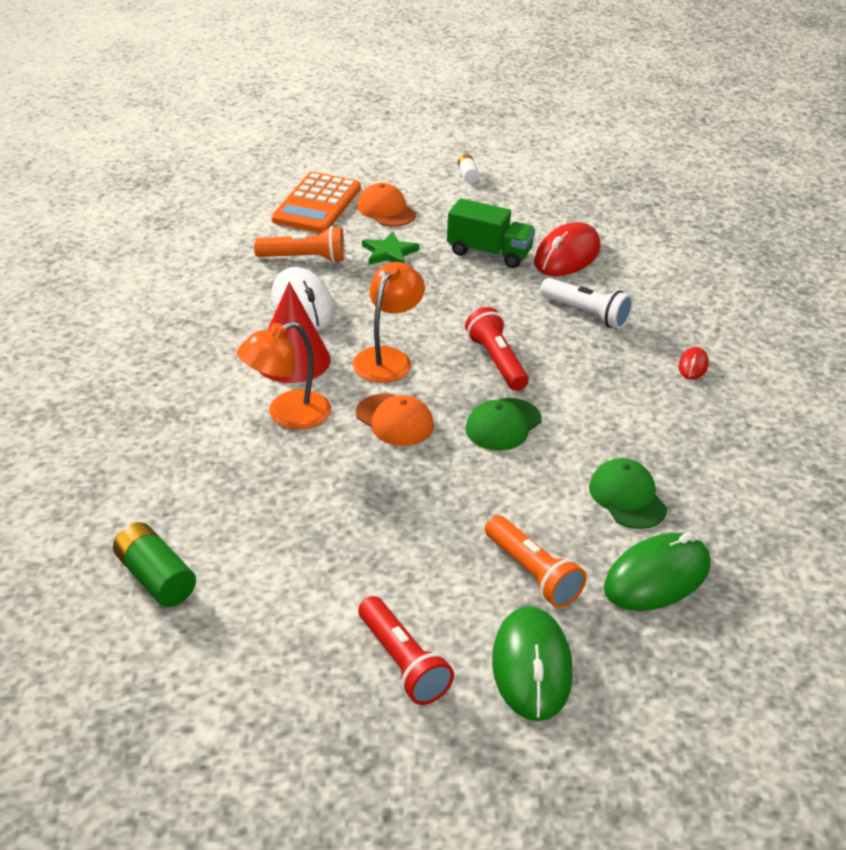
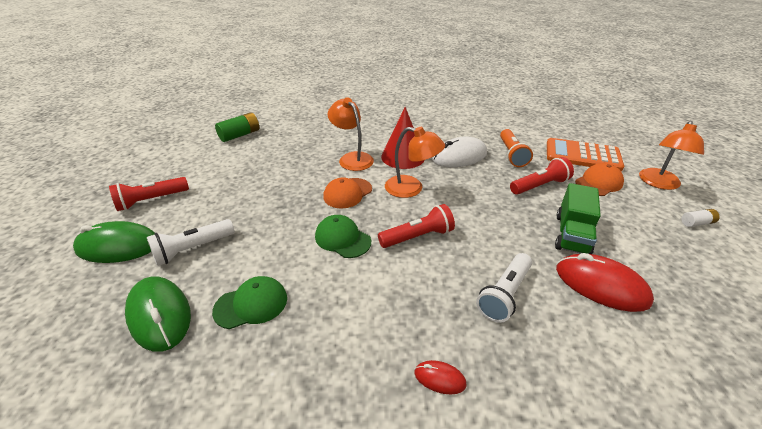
camera: 90 degrees right, 0 degrees up
green star [362,232,419,265] -> red flashlight [510,157,574,195]
orange flashlight [485,515,587,608] -> white flashlight [147,219,235,266]
none -> orange lamp [639,121,704,190]

